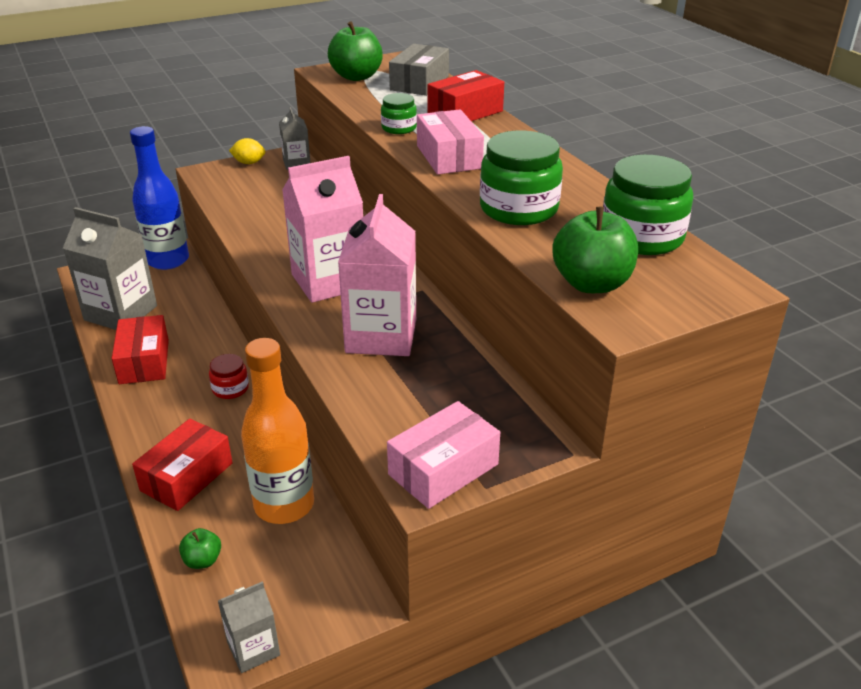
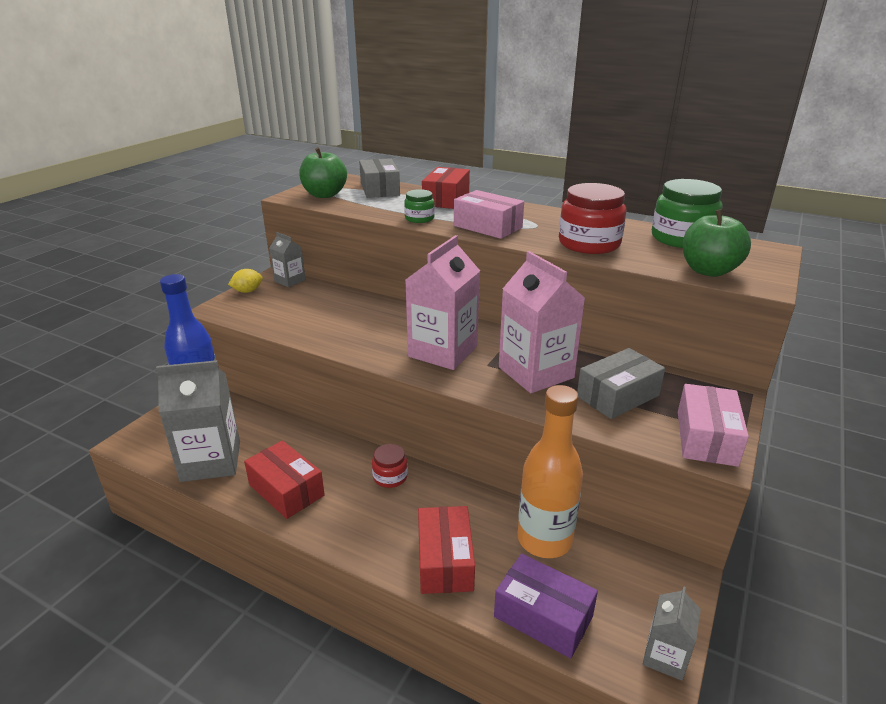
camera: 35 degrees left, 5 degrees down
green apple [179,528,221,569] -> purple box [494,553,598,658]
green jar [480,130,563,225] -> red jar [559,183,626,254]
none -> grey box [577,348,665,419]

